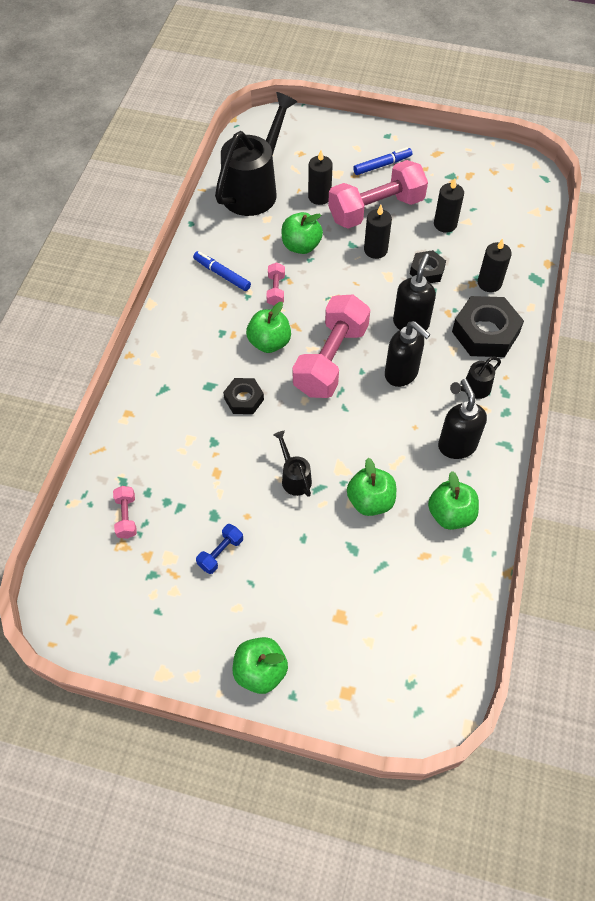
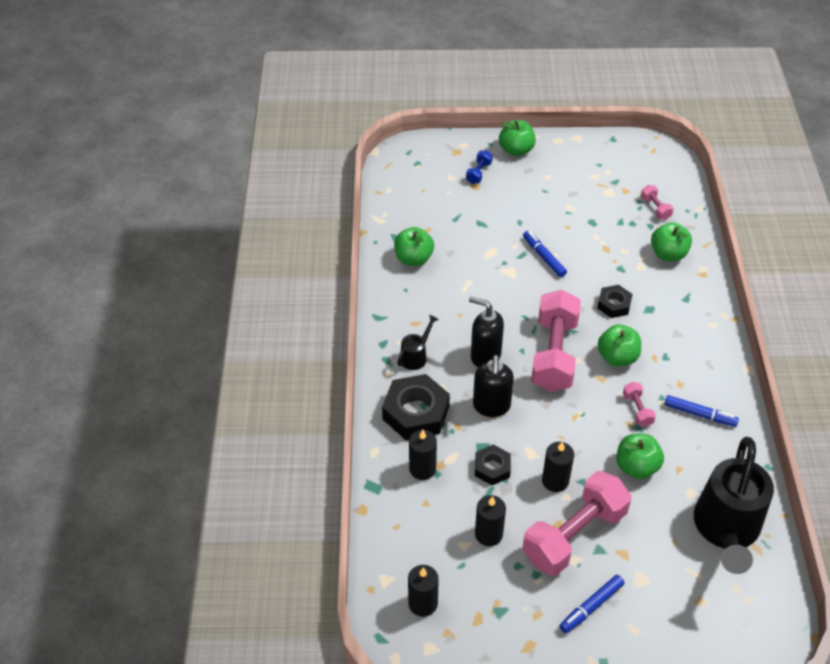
camera: 165 degrees right, 10 degrees down
blue dumbbell [196,524,243,574] -> blue dumbbell moved to [466,150,493,184]
black watering can [273,431,312,497] -> blue marker [523,231,567,277]
black candle [308,150,333,205] -> black candle moved to [408,565,439,617]
green apple [347,458,396,516] -> green apple moved to [651,222,692,261]
black soap dispenser [438,379,487,459] -> none

